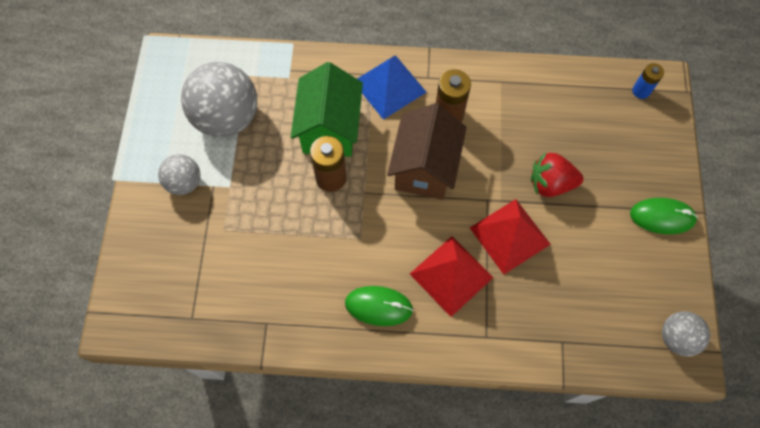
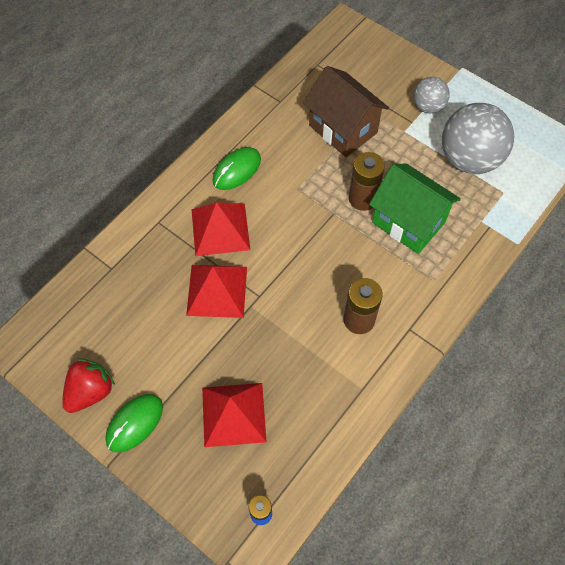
camera: 125 degrees right, 5 degrees down
blue pyramid [357,55,426,120] -> none
brown house [387,103,467,200] -> brown house moved to [303,66,389,157]
red strawberry [531,152,583,197] -> red strawberry moved to [62,358,115,413]
grey ball [662,311,710,356] -> none
none -> red pyramid [202,383,267,447]

